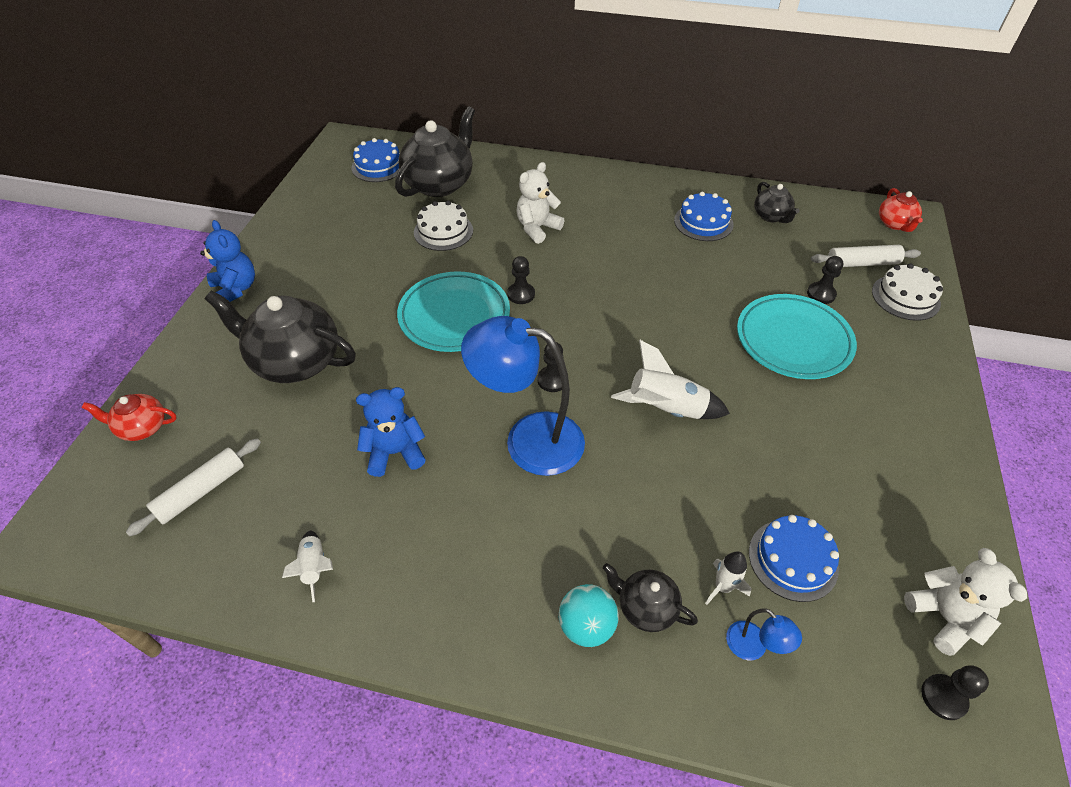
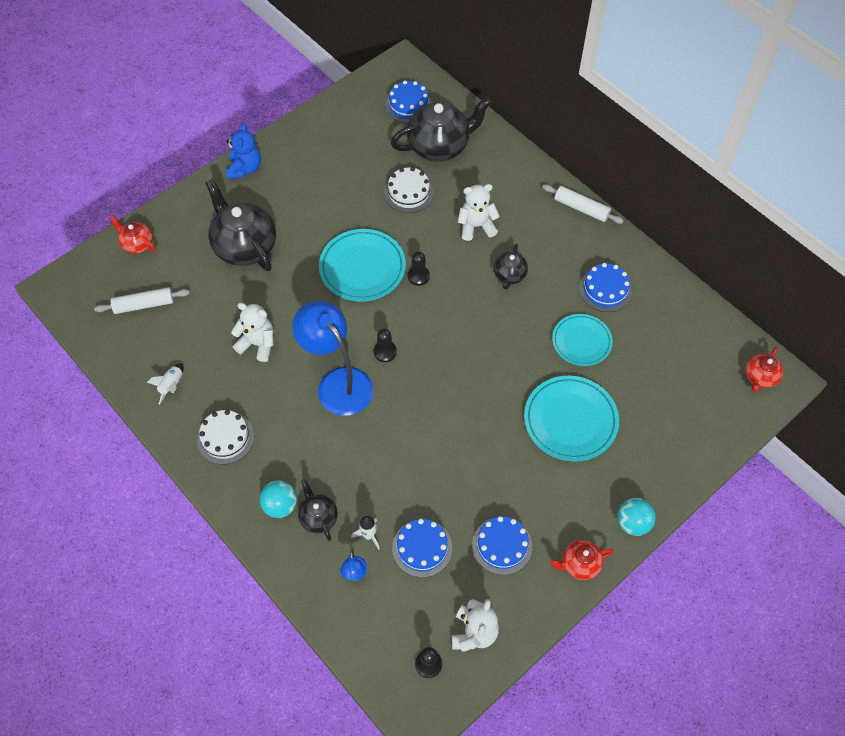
camera: 35 degrees right, 10 degrees up
blue teddy bear [356,387,426,477] -> white teddy bear [231,303,274,362]
white rocket [611,340,730,419] -> none
black teapot [754,182,800,223] -> black teapot moved to [493,244,528,289]
black pawn [807,256,843,304] -> none
white rolling pin [811,245,921,267] -> white rolling pin moved to [542,184,624,224]
white cake [872,263,943,321] -> white cake moved to [197,410,254,465]
none -> blue cake [472,516,532,575]
none -> red teapot [550,540,614,580]
none -> turquoise plate [552,314,613,366]
none -> turquoise ball [617,498,656,536]

